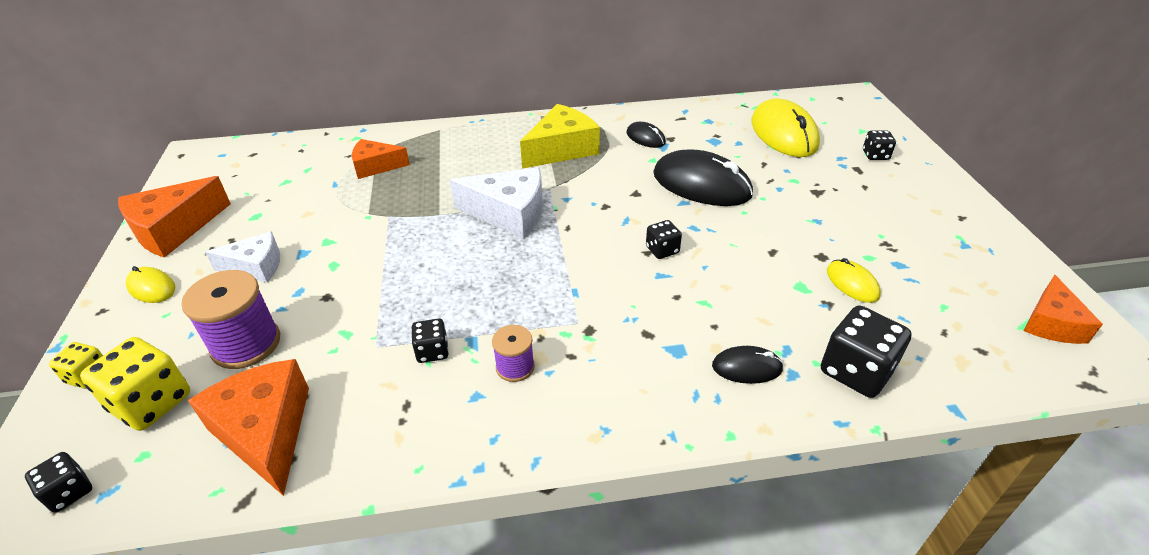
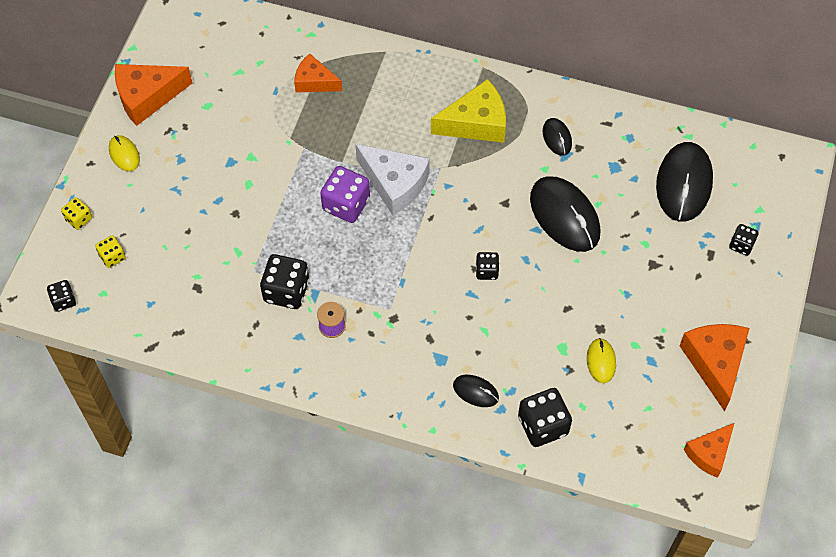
camera: 25 degrees right, 20 degrees up
yellow dice [80,337,190,431] -> yellow dice [95,235,126,268], size x0.55
purple spool [181,270,280,369] -> none
orange cheese [188,359,309,496] -> orange cheese moved to [680,324,750,411]
white cheese [205,231,280,283] -> none
black dice [411,319,449,363] -> black dice [260,254,309,309], size x1.80
yellow mouse [751,98,820,157] -> black mouse [656,142,713,222]
none -> purple dice [320,166,370,223]

